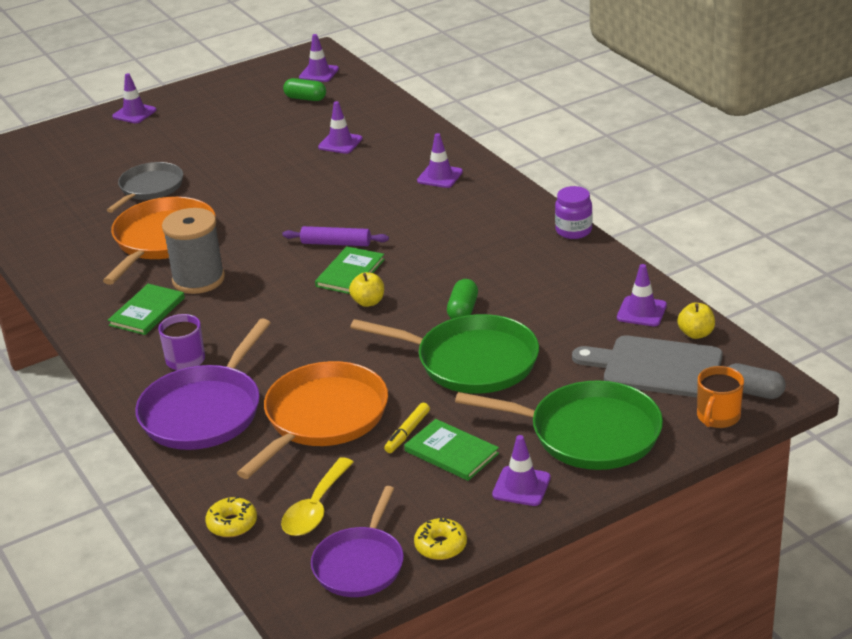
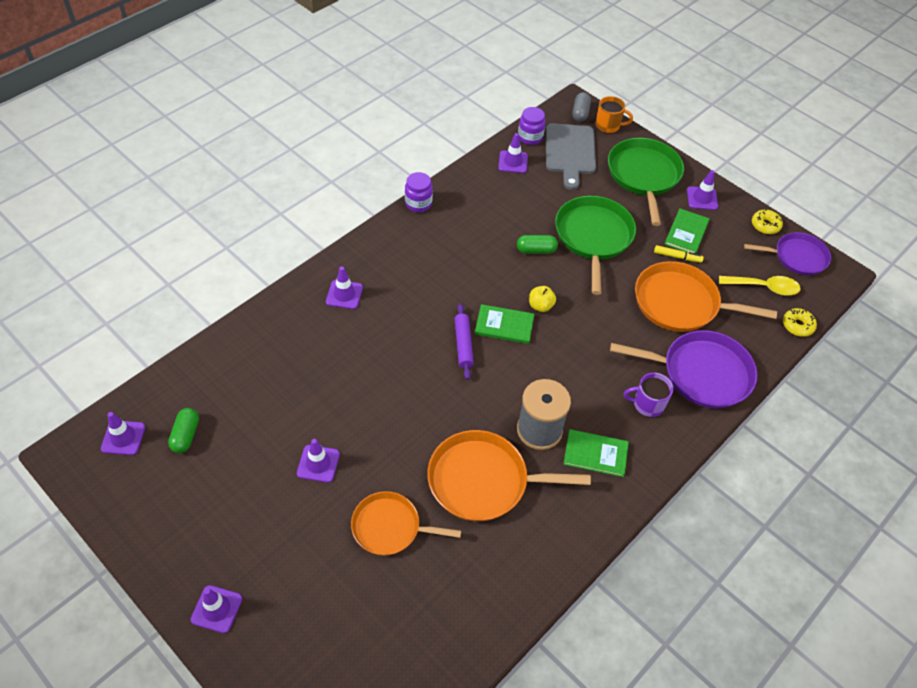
camera: 110 degrees left, 20 degrees up
grey pan [107,162,183,213] -> orange pan [351,491,461,555]
purple traffic cone [318,101,362,154] -> purple traffic cone moved to [297,439,340,483]
yellow apple [677,303,715,339] -> purple jar [518,107,545,145]

